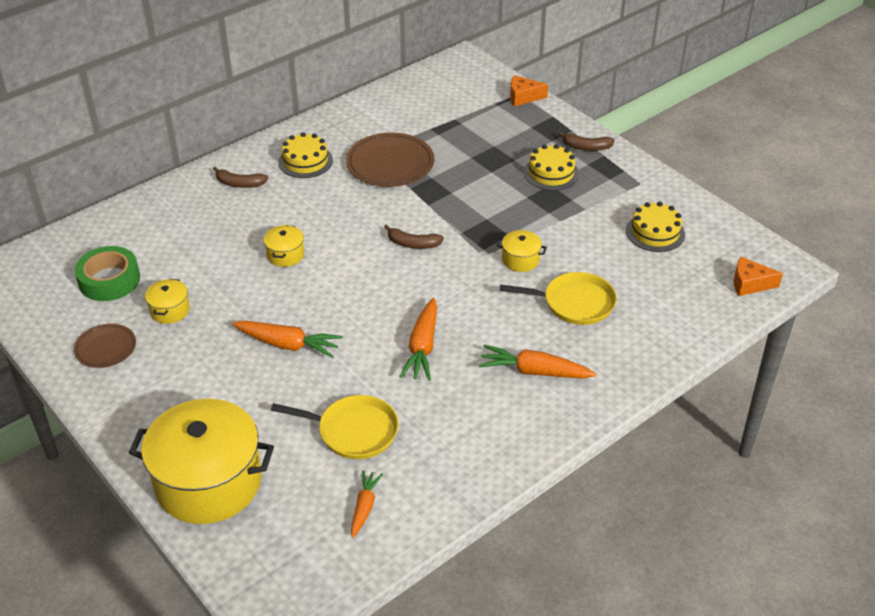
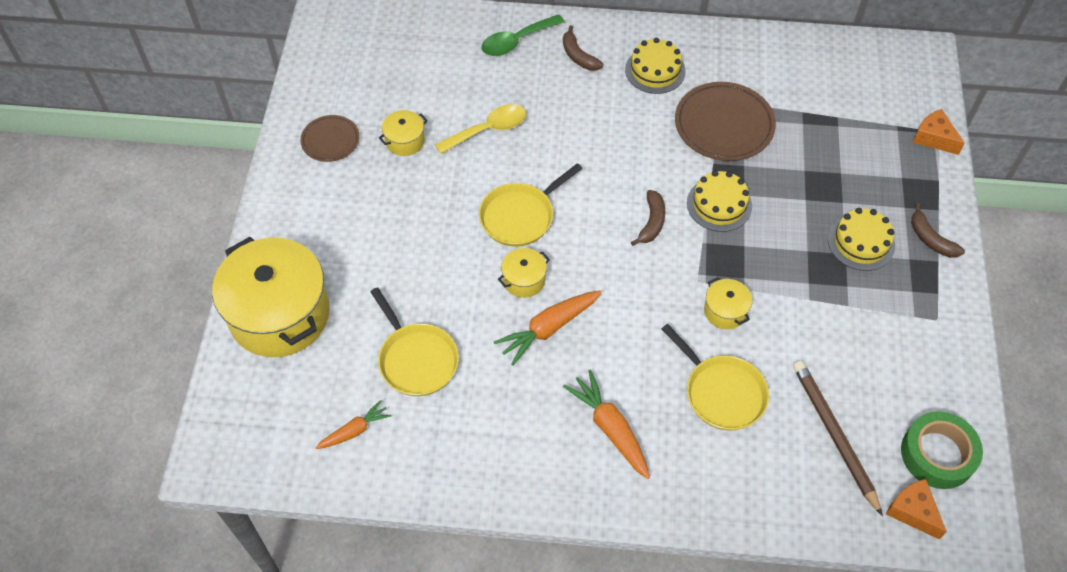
camera: 45 degrees right, 15 degrees up
green tape [75,246,140,301] -> green tape moved to [901,411,983,489]
orange carrot [232,321,343,358] -> none
yellow pot [264,225,304,267] -> yellow pot moved to [498,248,550,298]
brown banana [384,224,444,249] -> brown banana turned 135 degrees counterclockwise [631,190,665,246]
yellow cake [626,202,685,252] -> yellow cake moved to [687,170,752,232]
none -> yellow spoon [435,104,526,154]
none -> yellow pan [479,163,582,247]
none -> green spoon [481,14,565,56]
none -> brown pencil [793,361,883,516]

